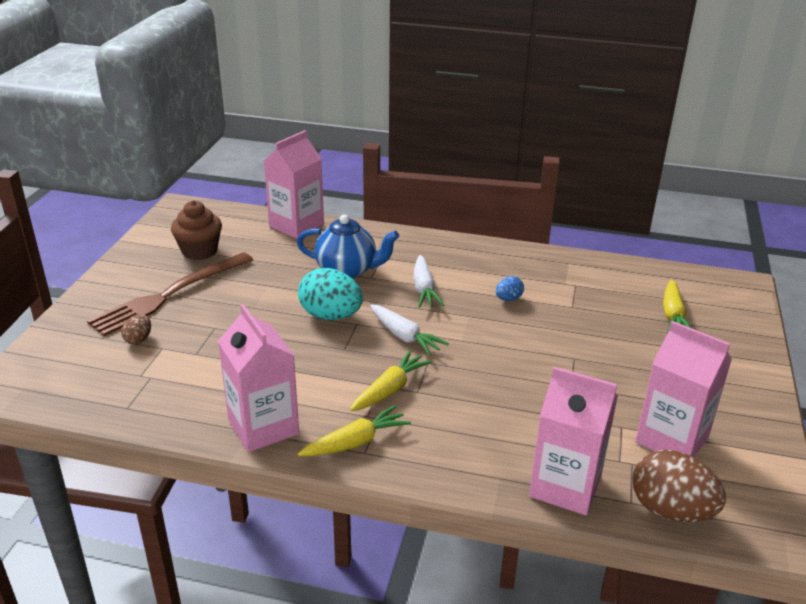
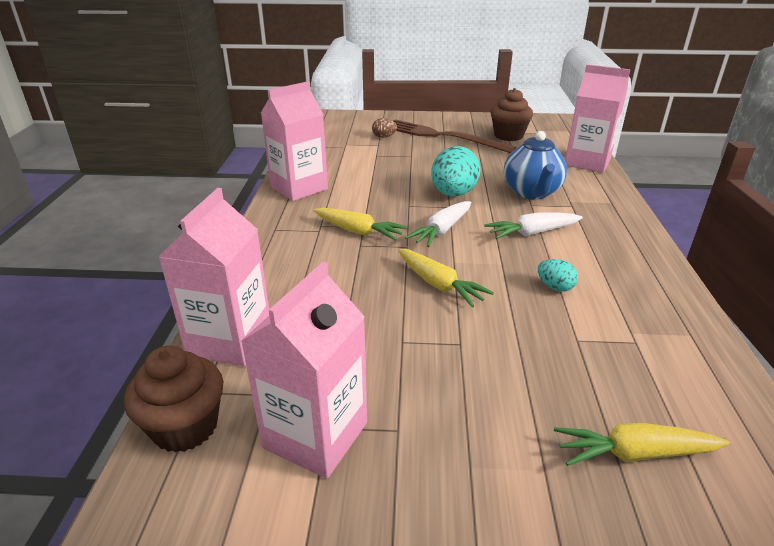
camera: 80 degrees right, 0 degrees up
yellow carrot [298,405,411,456] -> yellow carrot moved to [398,249,494,307]
blue egg [496,276,524,301] -> turquoise egg [538,259,578,292]
brown egg [632,450,726,522] -> brown cupcake [124,346,224,453]

